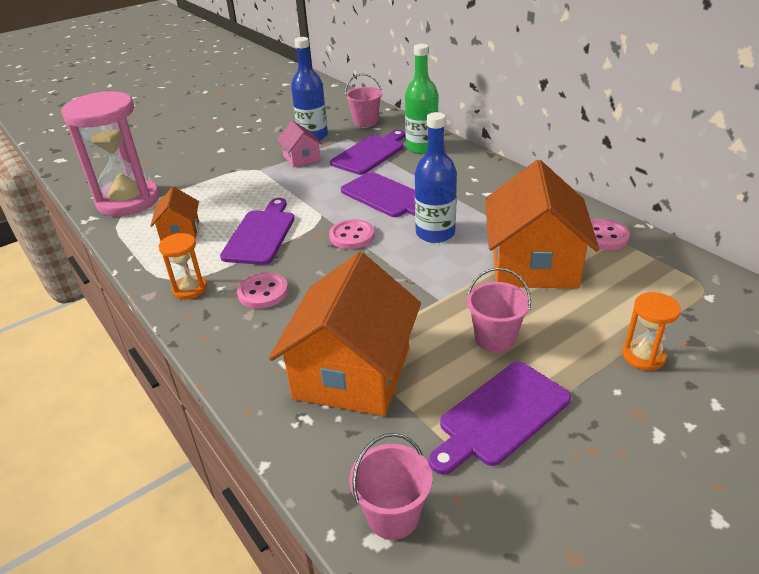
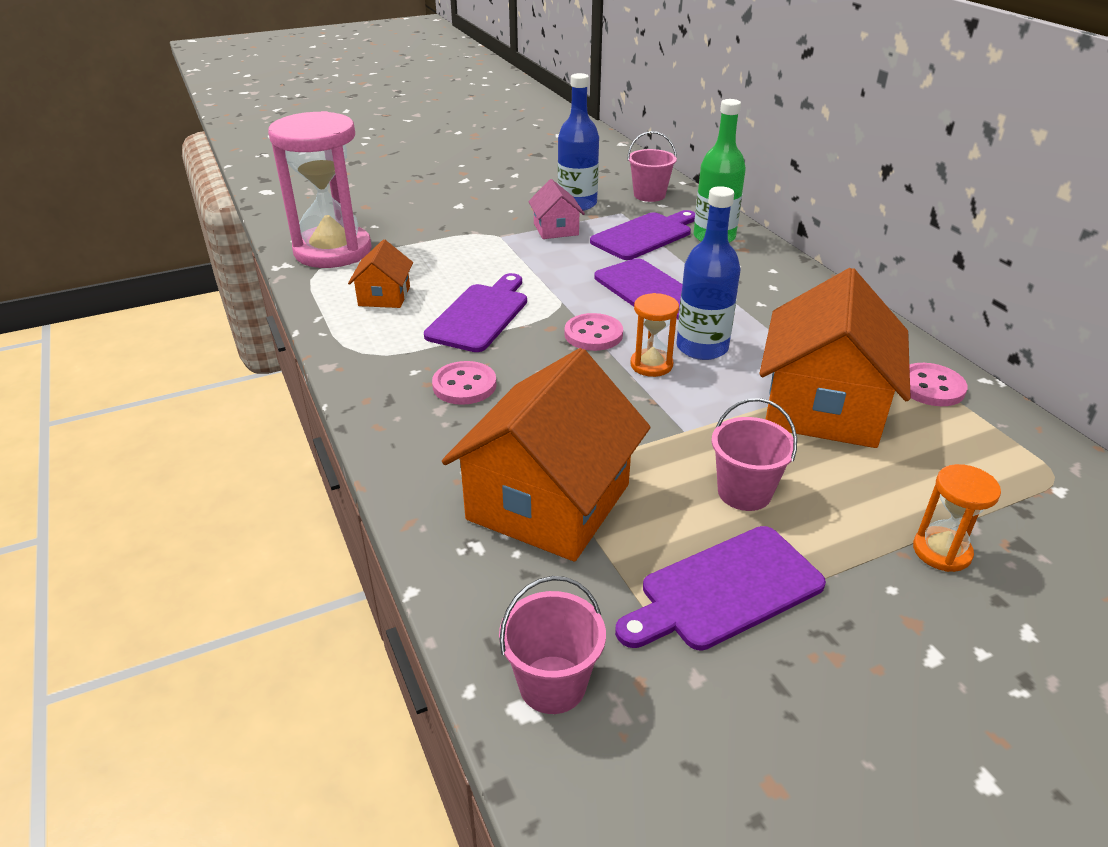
camera: 10 degrees right, 0 degrees up
orange hourglass [159,233,207,299] -> orange hourglass moved to [630,293,679,377]

